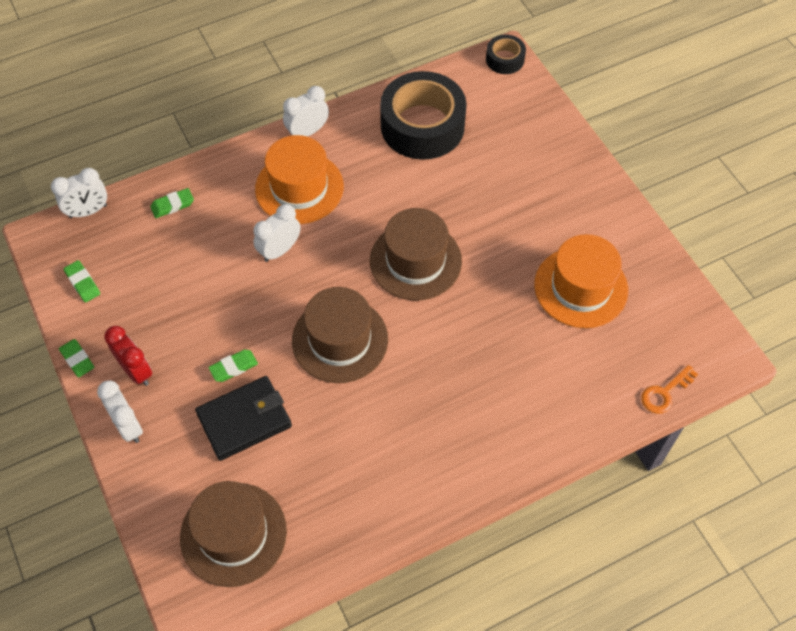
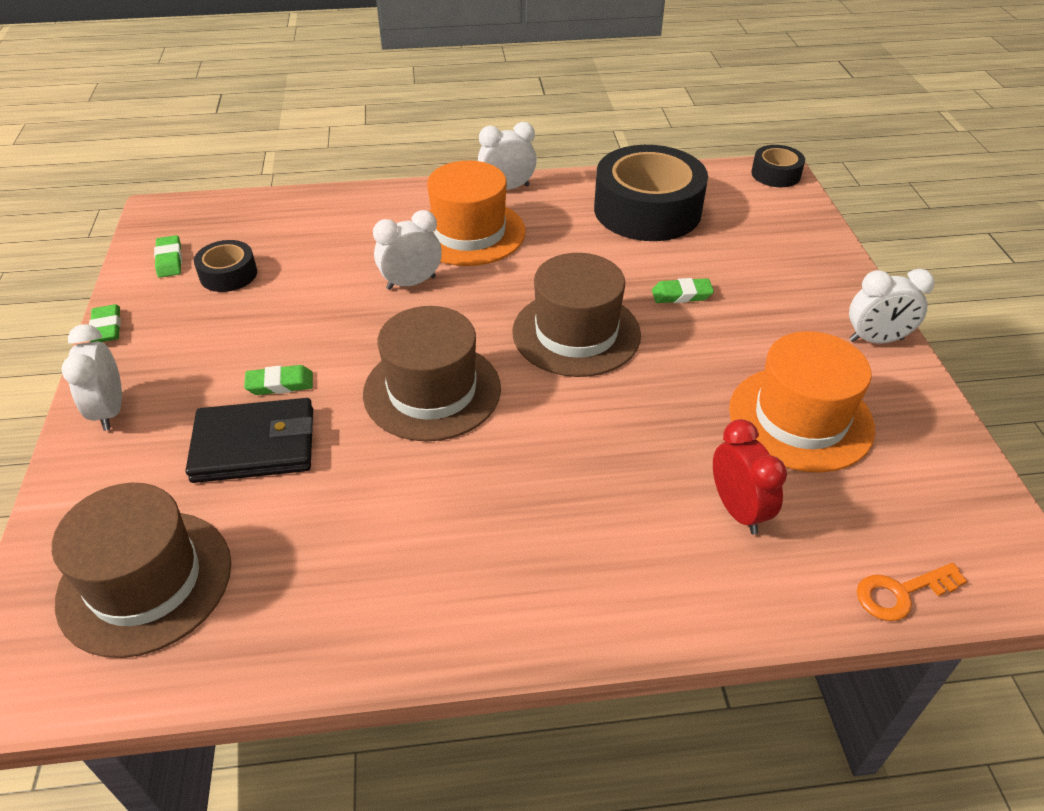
camera: 20 degrees right, 15 degrees down
white clock [51,168,107,218] -> white clock moved to [849,269,935,344]
red clock [104,326,152,386] -> red clock moved to [713,419,787,535]
green eraser [150,188,194,218] -> green eraser moved to [652,278,714,303]
none -> black tape [194,240,257,292]

